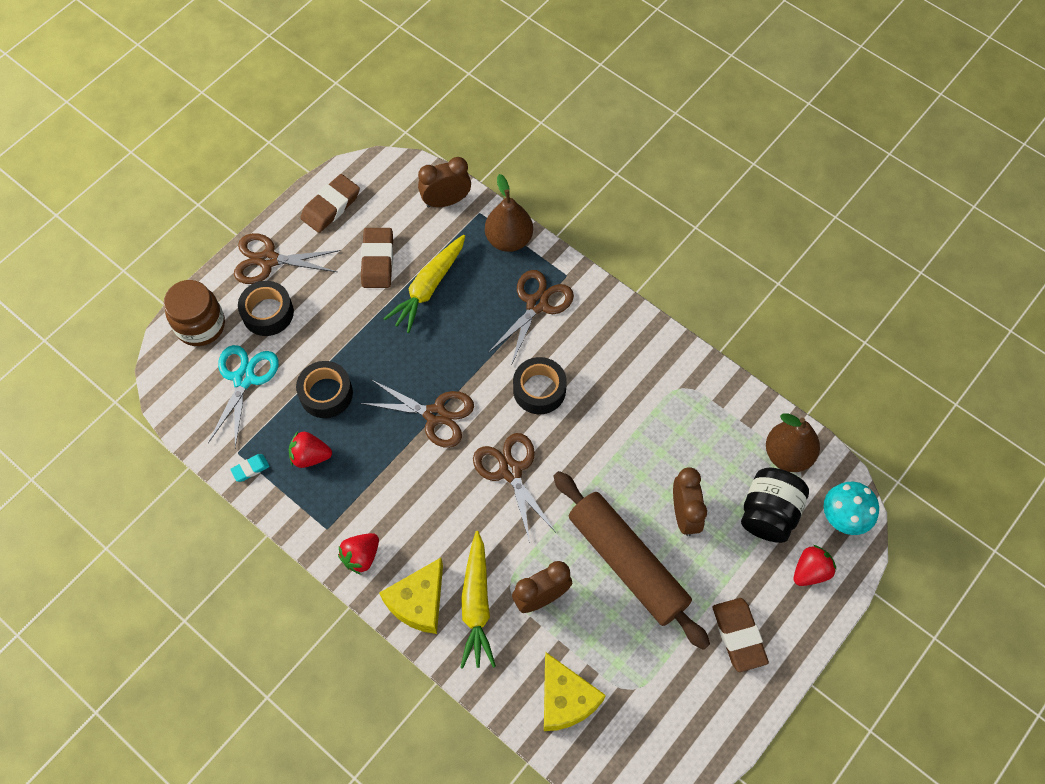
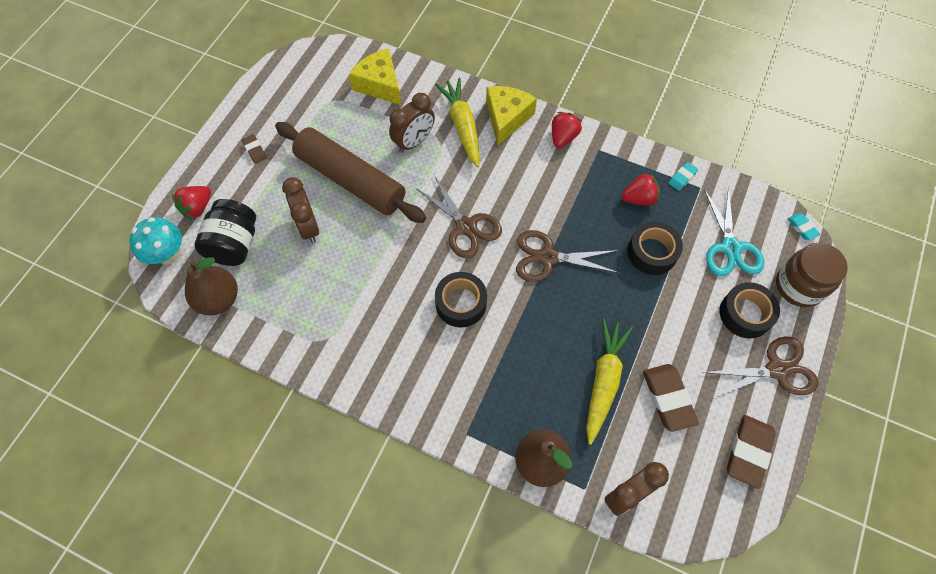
camera: 165 degrees right, 0 degrees up
brown scissors [488,270,574,366] -> none
brown eraser [713,598,769,672] -> brown eraser [242,134,267,164], size x0.52
none -> turquoise eraser [787,213,820,240]

